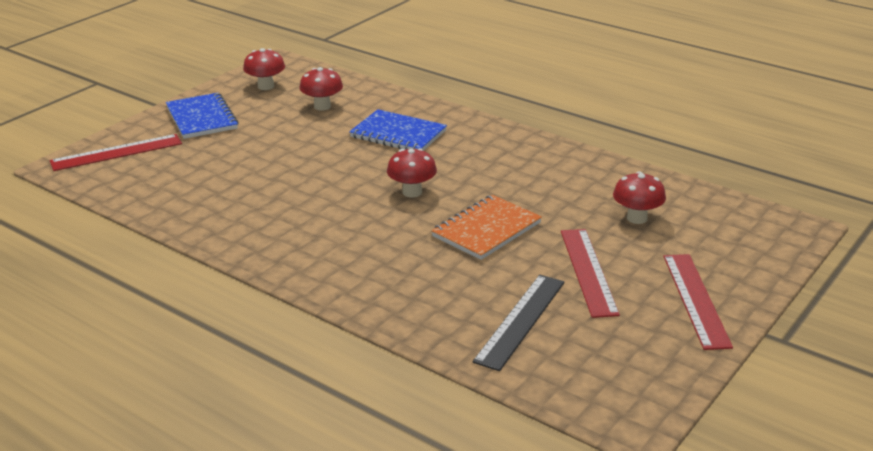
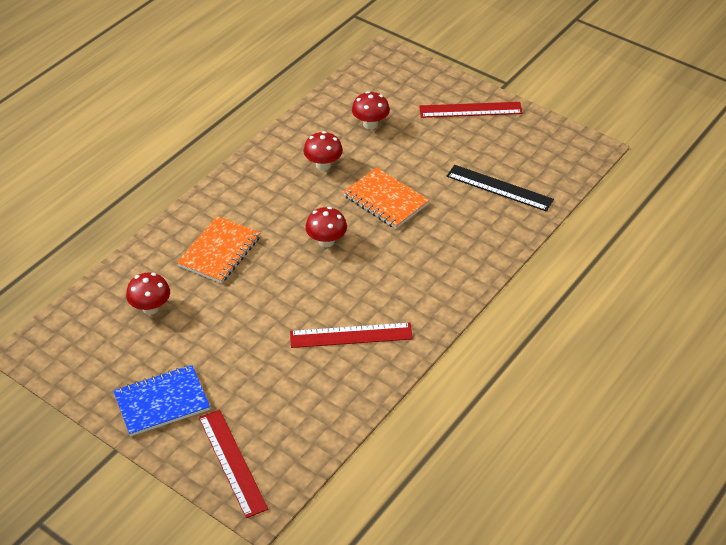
camera: 90 degrees left, 15 degrees up
red mushroom [243,48,285,90] -> red mushroom moved to [303,131,343,170]
blue notebook [349,109,447,151] -> orange notebook [177,216,260,283]
red ruler [561,229,620,318] -> red ruler moved to [290,323,413,348]

